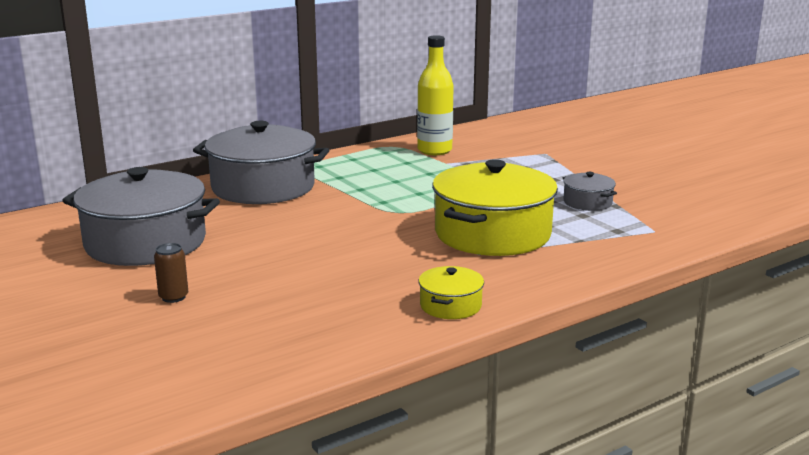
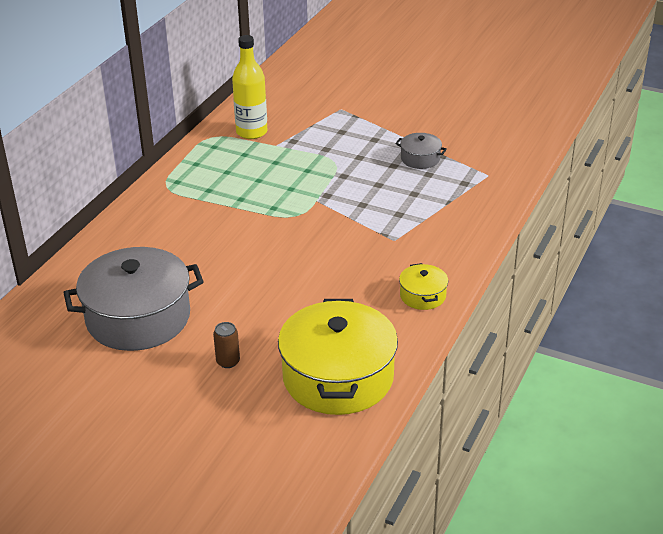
camera: 30 degrees left, 15 degrees up
grey pot [193,121,329,204] -> none
yellow pot [432,159,558,256] -> yellow pot moved to [278,299,398,415]

